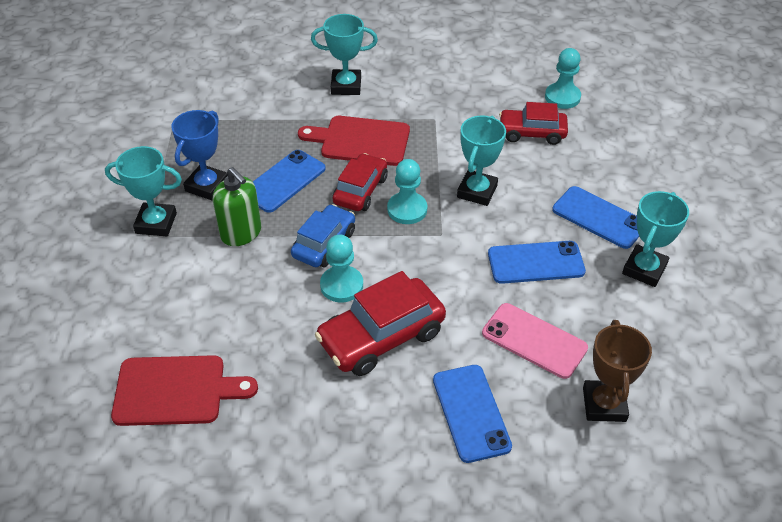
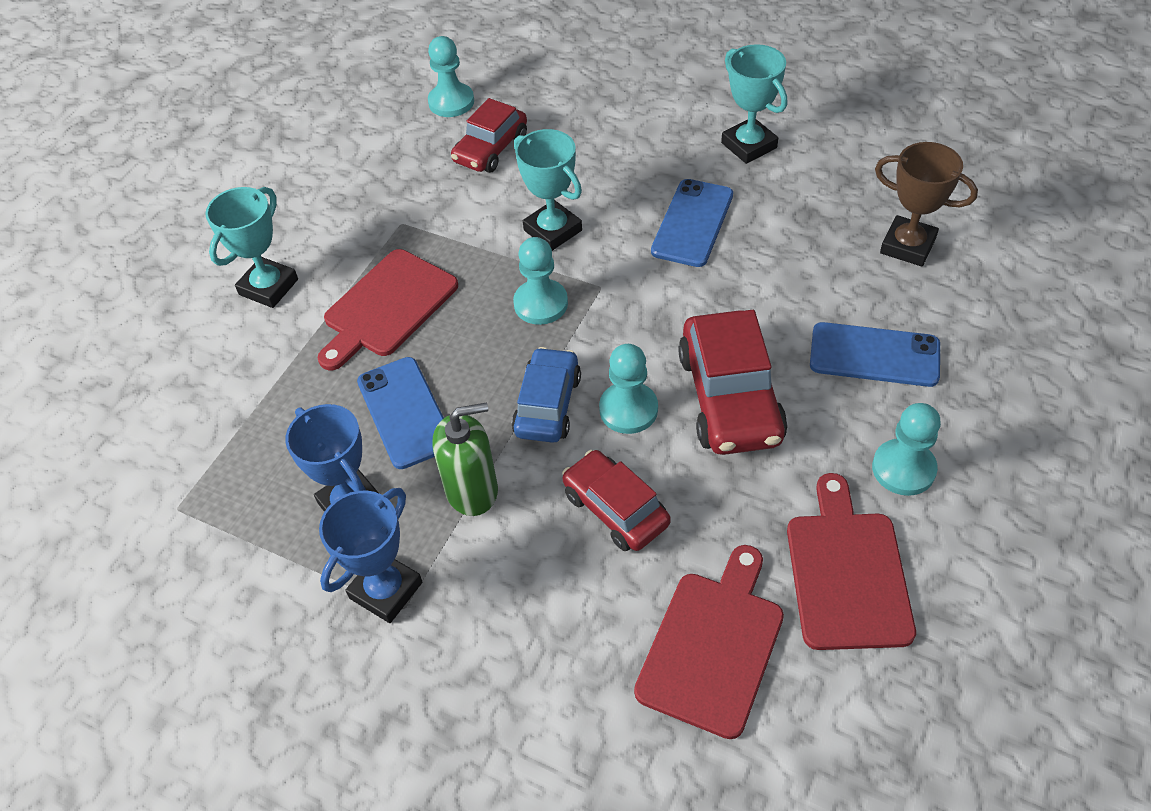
camera: 60 degrees left, 5 degrees up
turquoise trophy [105,146,182,236] -> blue trophy [319,488,422,623]
blue car [291,204,355,267] -> blue car turned 45 degrees clockwise [512,347,581,443]
red car [333,153,388,211] -> red car moved to [562,450,671,551]
pink phone [482,303,588,379] -> none
blue phone [552,186,639,249] -> none
none -> red cutting board [787,473,916,650]
none -> turquoise pawn [872,403,941,496]

